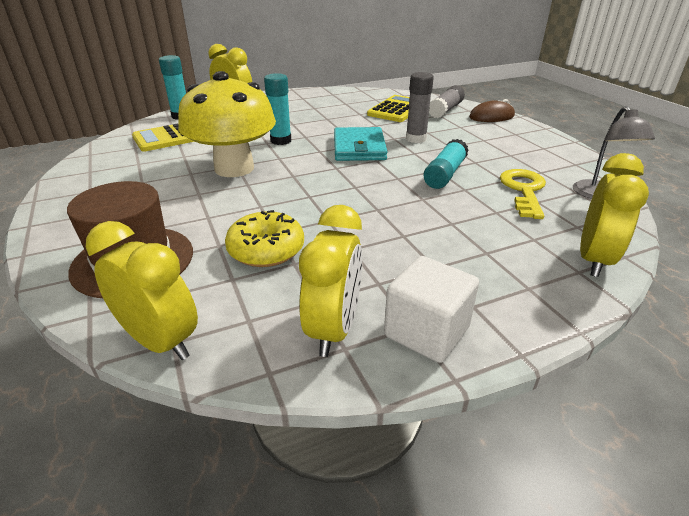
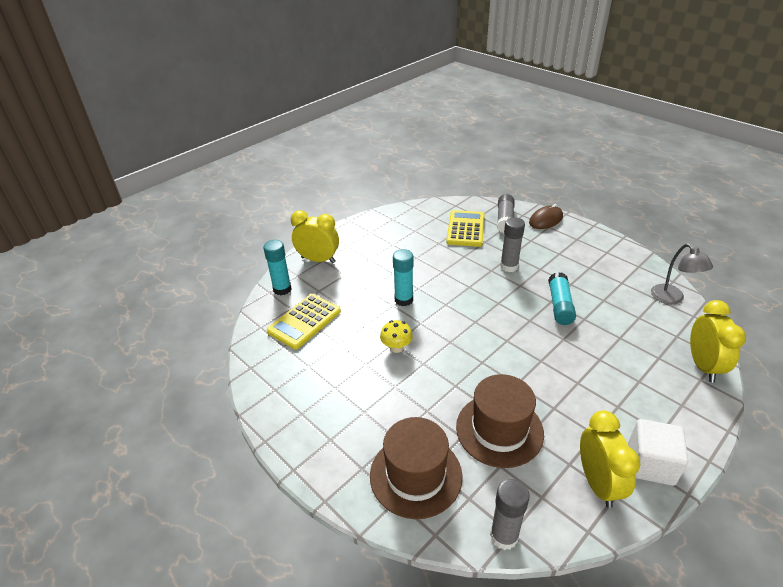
camera: 20 degrees left, 5 degrees up
yellow clock [86,221,198,360] -> grey glue stick [490,479,530,550]
yellow mushroom [178,71,276,177] -> yellow mushroom [380,320,413,353], size x0.40
yellow donut [225,210,304,267] -> brown hat [456,374,544,468]
turquoise wallet [334,127,388,161] -> none
yellow key [500,169,546,219] -> none

